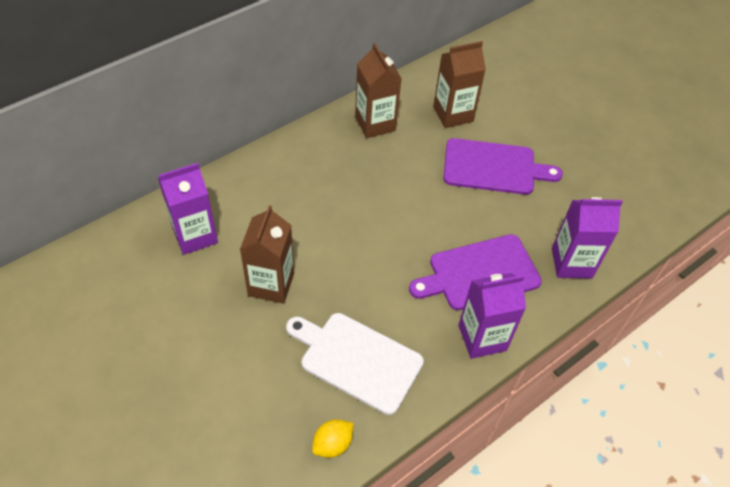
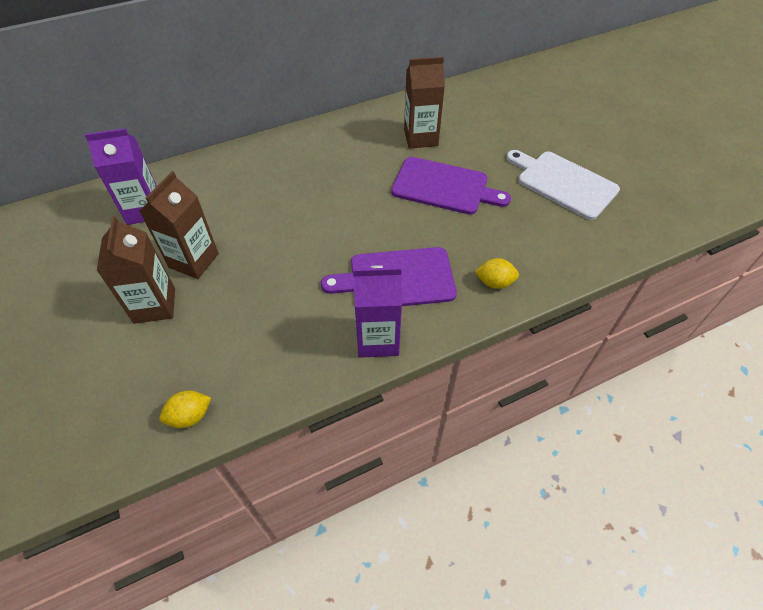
camera: 15 degrees right, 0 degrees up
white cutting board [286,313,424,415] -> white cutting board moved to [506,150,620,220]
brown carton [355,43,402,138] -> brown carton moved to [97,216,175,324]
purple carton [552,197,623,278] -> yellow lemon [475,258,519,289]

